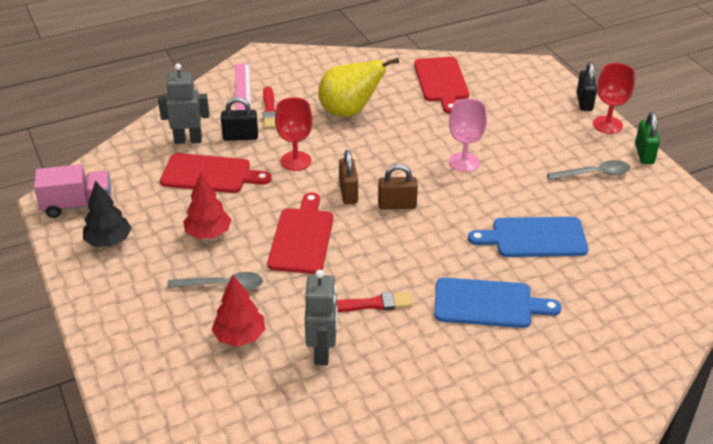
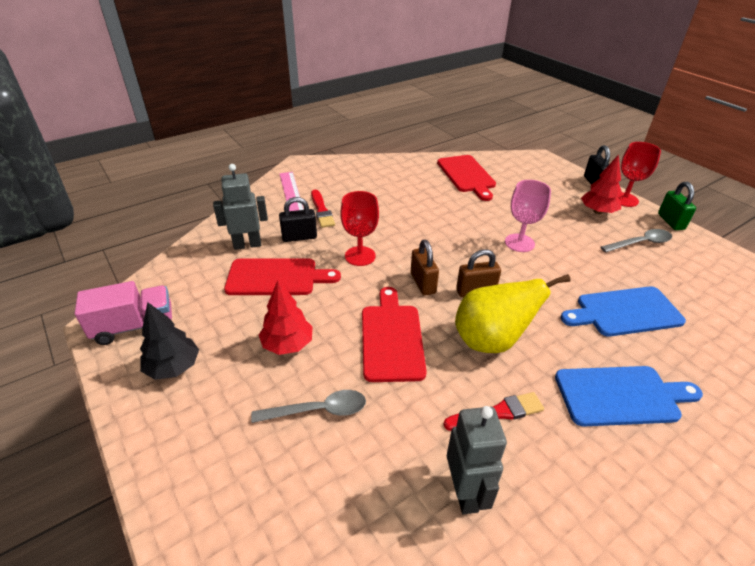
camera: 10 degrees left, 0 degrees up
red tree [211,275,265,347] -> red tree moved to [581,154,622,214]
yellow pear [318,58,399,117] -> yellow pear moved to [455,274,571,353]

